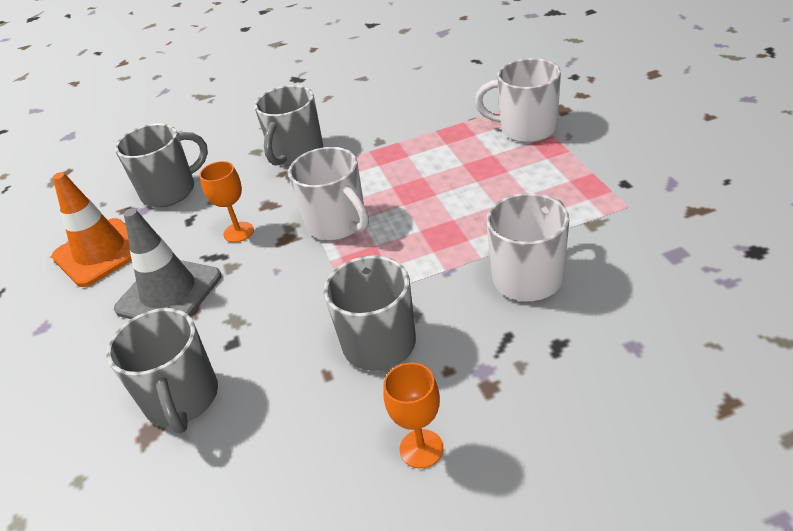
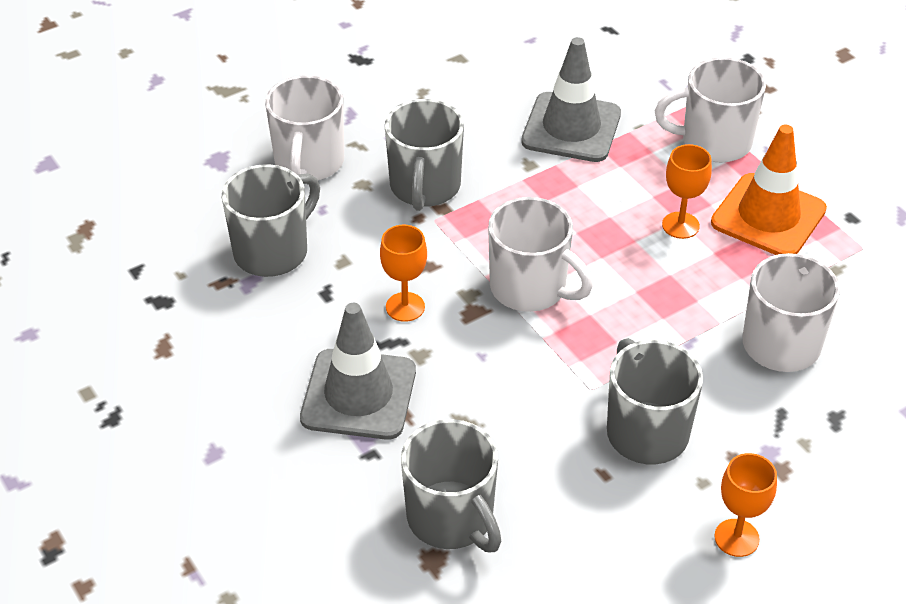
camera: 20 degrees left, 5 degrees up
orange traffic cone [52,172,132,287] -> orange traffic cone moved to [711,125,827,255]
none -> white mug [265,75,344,180]
none -> grey traffic cone [521,37,621,162]
none -> orange goblet [662,144,712,239]

